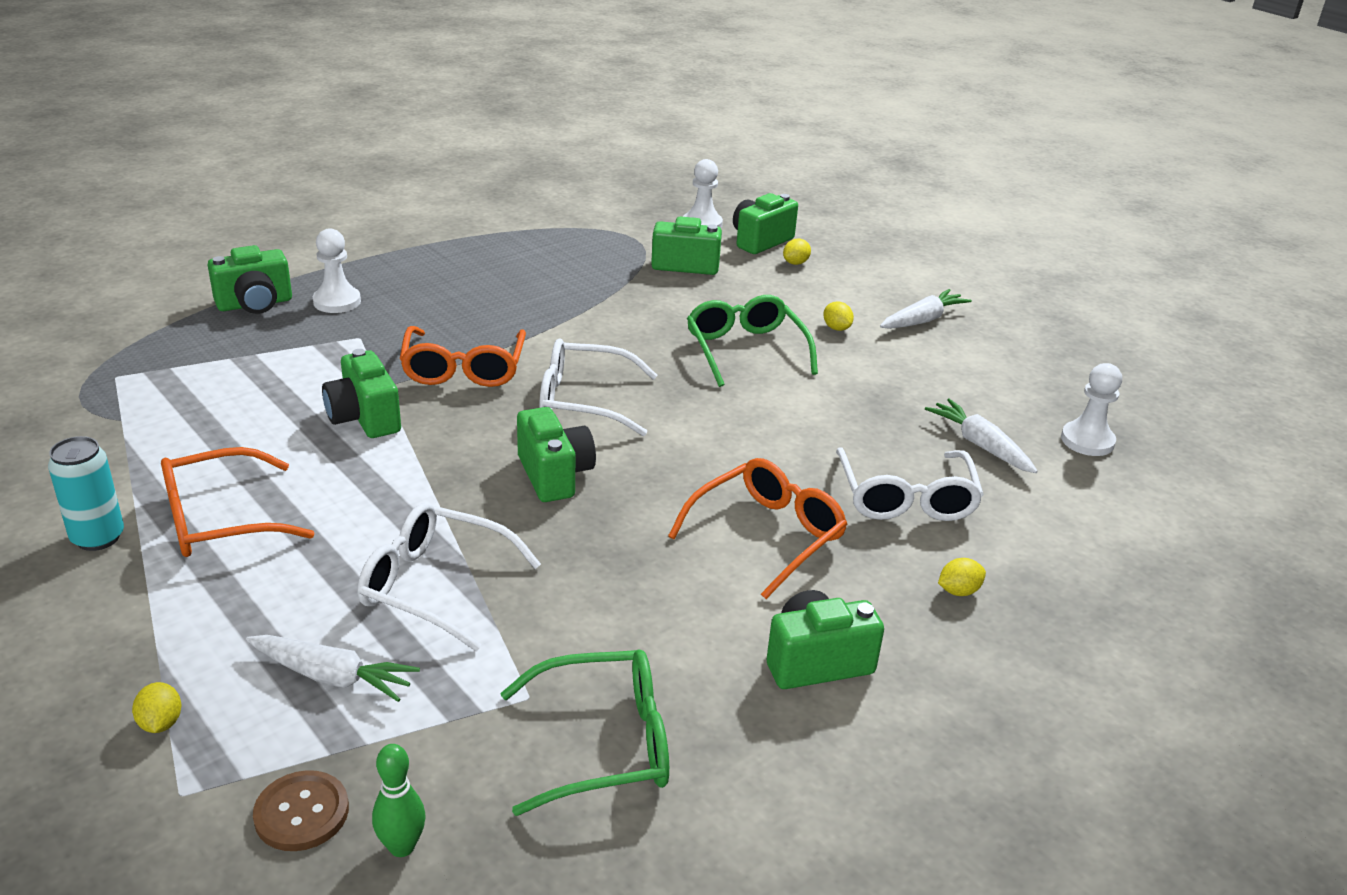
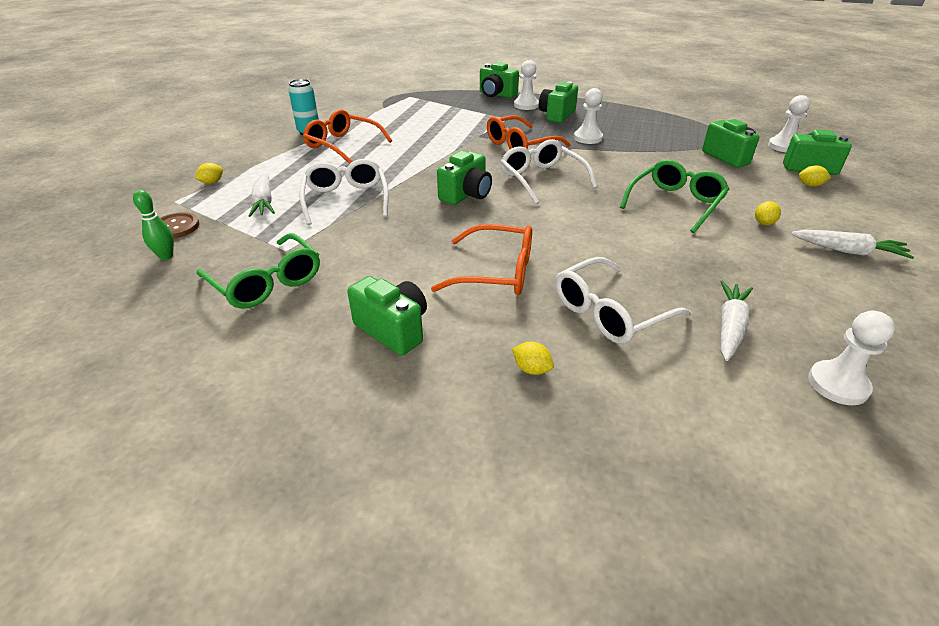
camera: 60 degrees right, 5 degrees up
green camera [322,349,401,438] -> green camera moved to [539,82,578,123]
none -> white pawn [574,88,603,144]

